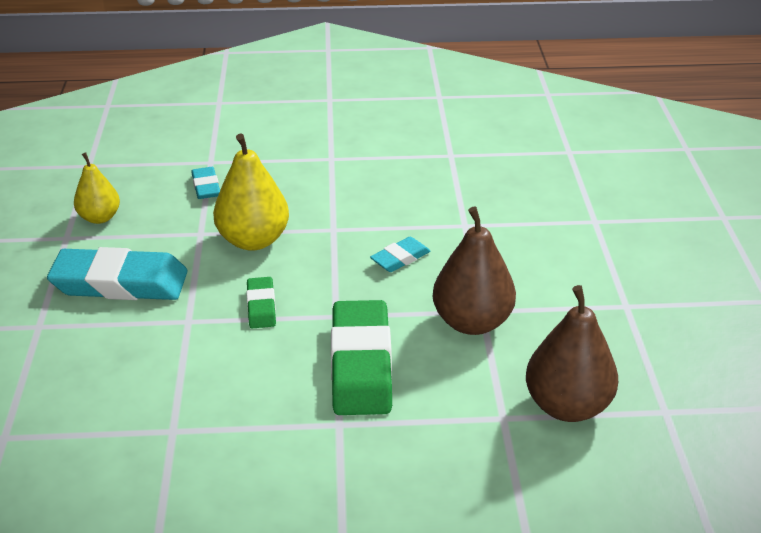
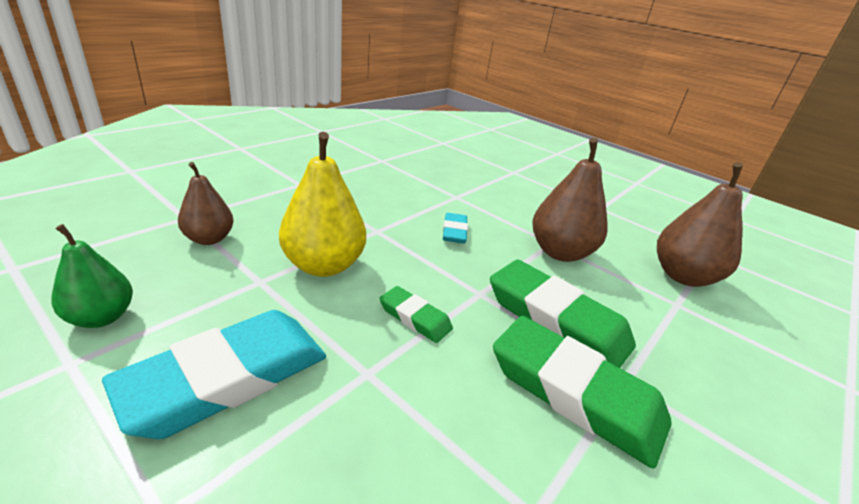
camera: 50 degrees left, 5 degrees down
yellow pear [74,152,120,224] -> green pear [51,224,133,328]
turquoise eraser [192,167,220,199] -> brown pear [178,162,234,245]
none -> green eraser [493,316,672,469]

